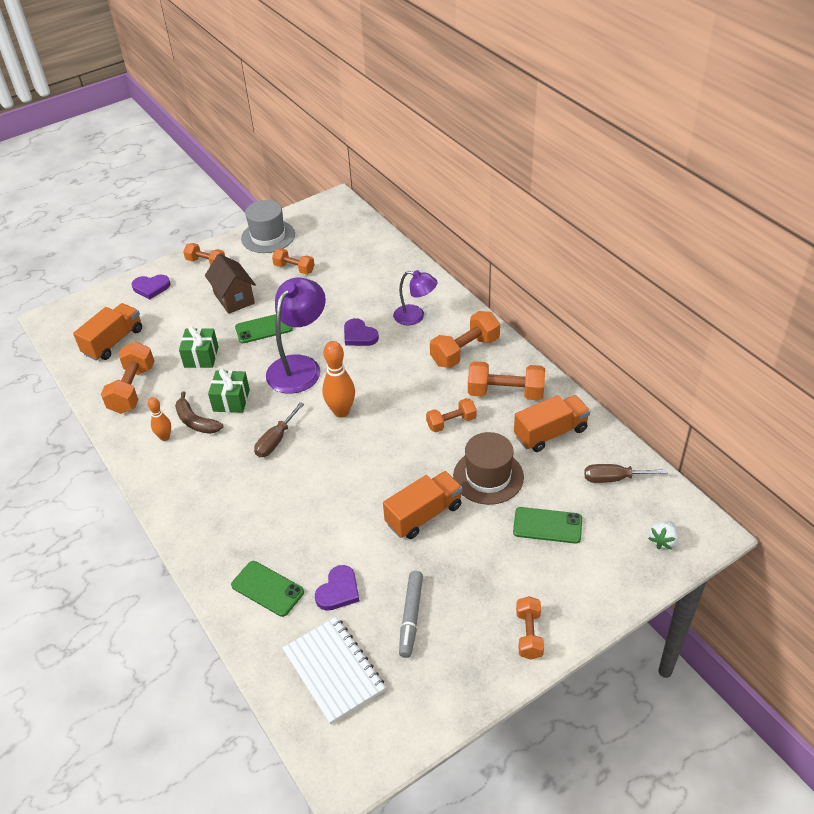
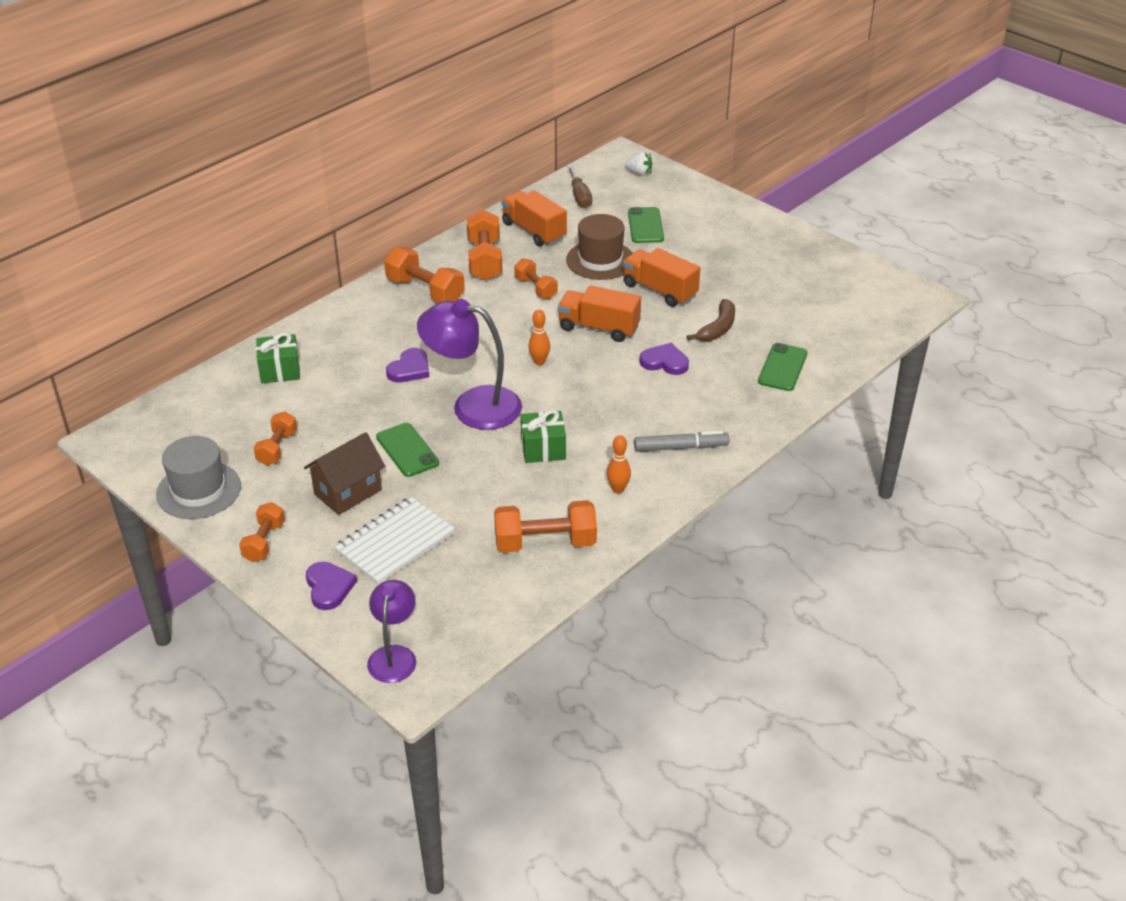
camera: 105 degrees left, 5 degrees down
orange truck [73,303,142,361] -> orange truck moved to [558,285,641,342]
brown banana [175,392,224,434] -> brown banana moved to [686,299,735,341]
green gift [179,326,219,368] -> green gift moved to [256,333,300,384]
brown screwdriver [254,402,304,457] -> none
white notebook [282,617,386,725] -> white notebook moved to [334,497,455,585]
purple heart [315,565,359,611] -> purple heart moved to [640,343,689,375]
orange bowling pin [322,341,355,418] -> orange bowling pin [528,310,550,365], size x0.59
purple lamp [393,270,438,325] -> purple lamp moved to [367,580,416,683]
grey marker [399,571,423,658] -> grey marker moved to [634,431,729,452]
orange dumbbell [516,596,544,660] -> none

